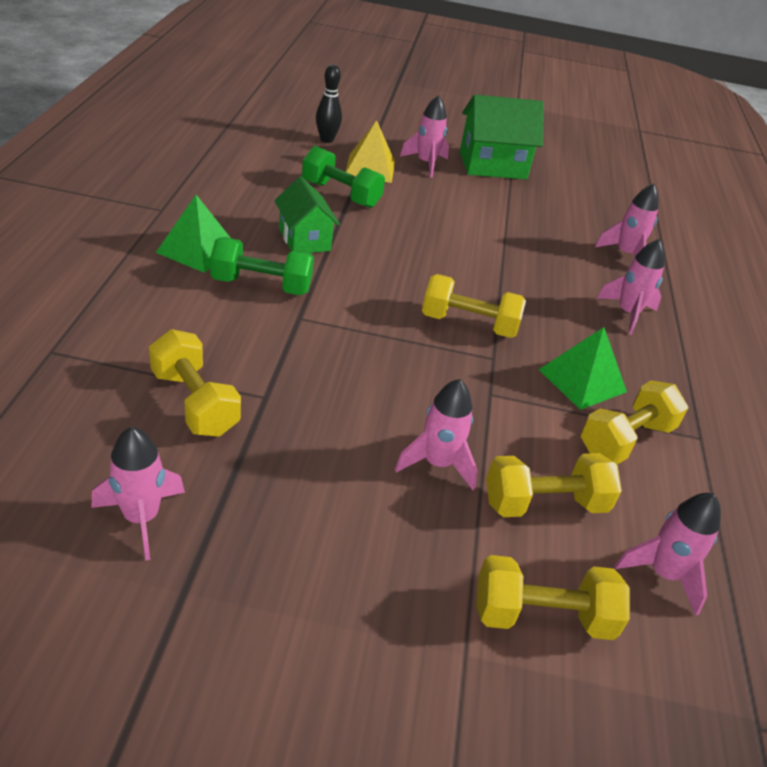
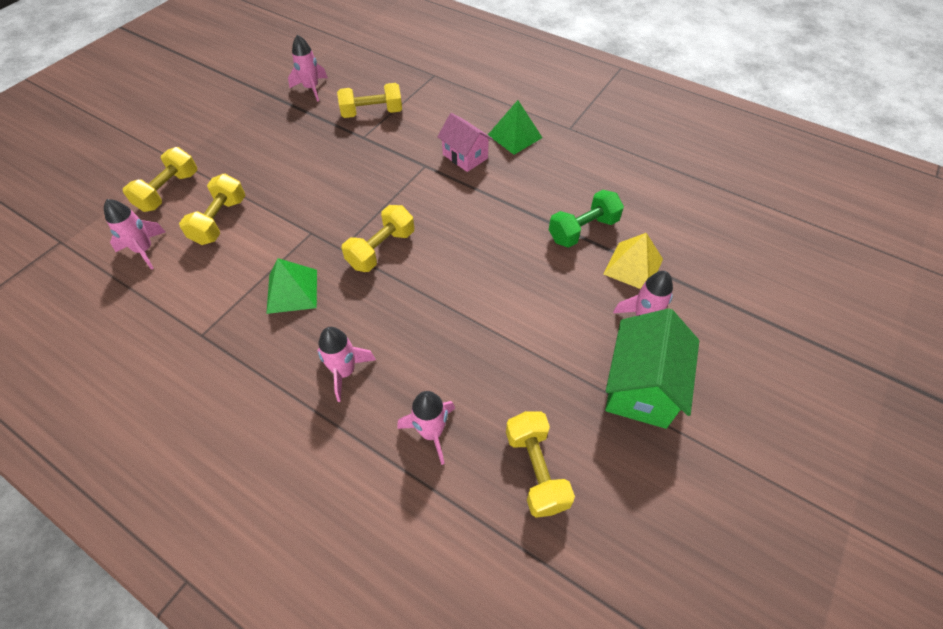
camera: 120 degrees right, 15 degrees up
green dumbbell [210,237,314,295] -> pink house [437,113,493,172]
green house [274,177,340,253] -> none
black bowling pin [316,64,342,143] -> none
pink rocket [395,379,478,490] -> none
yellow dumbbell [581,380,688,465] -> yellow dumbbell moved to [506,411,575,518]

